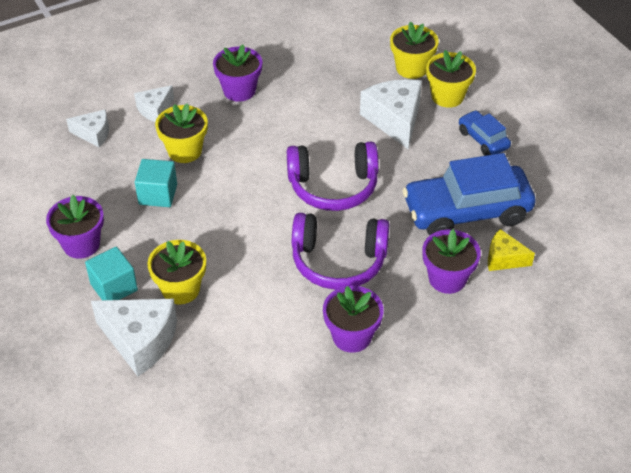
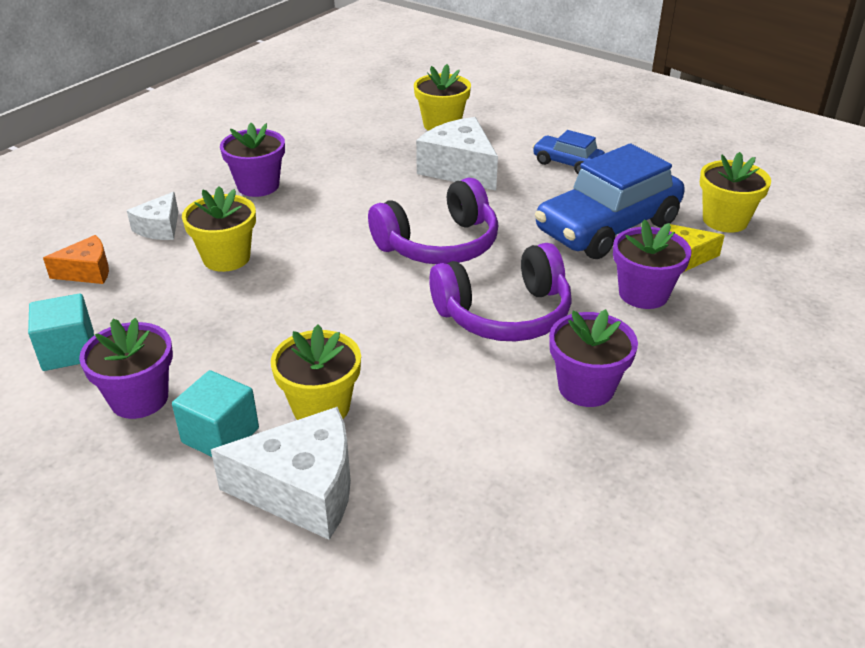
camera: 25 degrees left, 10 degrees down
white cheese [66,109,109,147] -> orange cheese [43,235,109,284]
turquoise cube [135,159,177,207] -> turquoise cube moved to [28,294,94,371]
yellow flower pot [426,50,476,108] -> yellow flower pot moved to [700,152,771,233]

